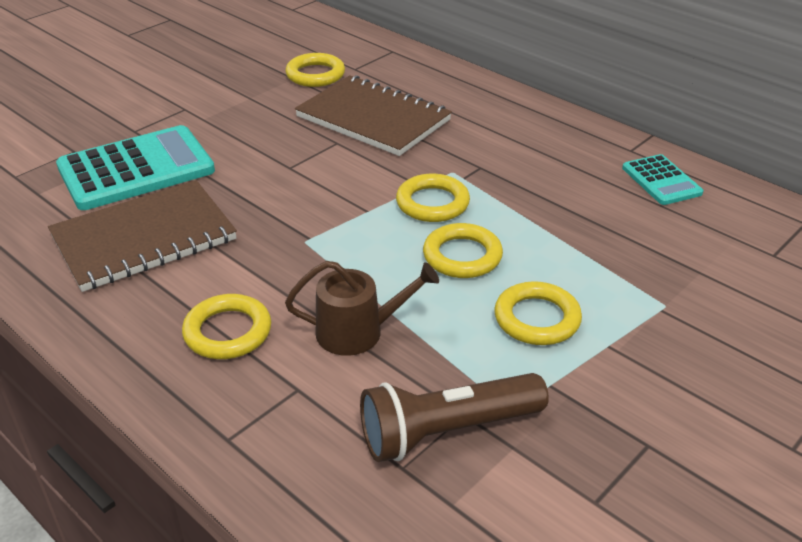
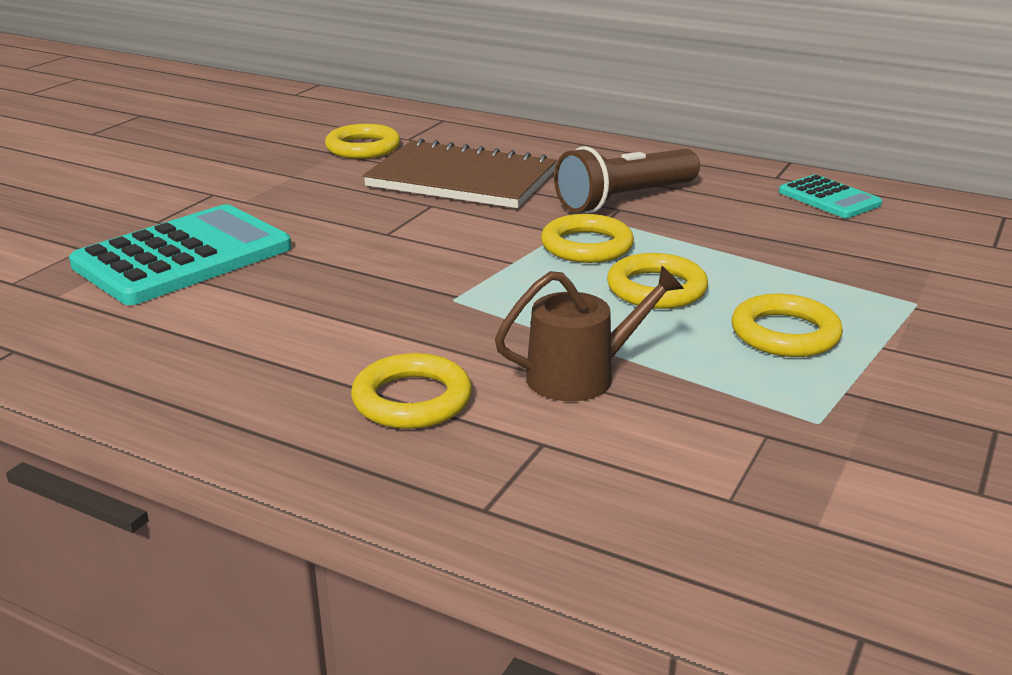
camera: 15 degrees left, 10 degrees down
brown notebook [48,180,237,292] -> none
brown flashlight [360,373,549,462] -> brown flashlight moved to [554,146,700,213]

